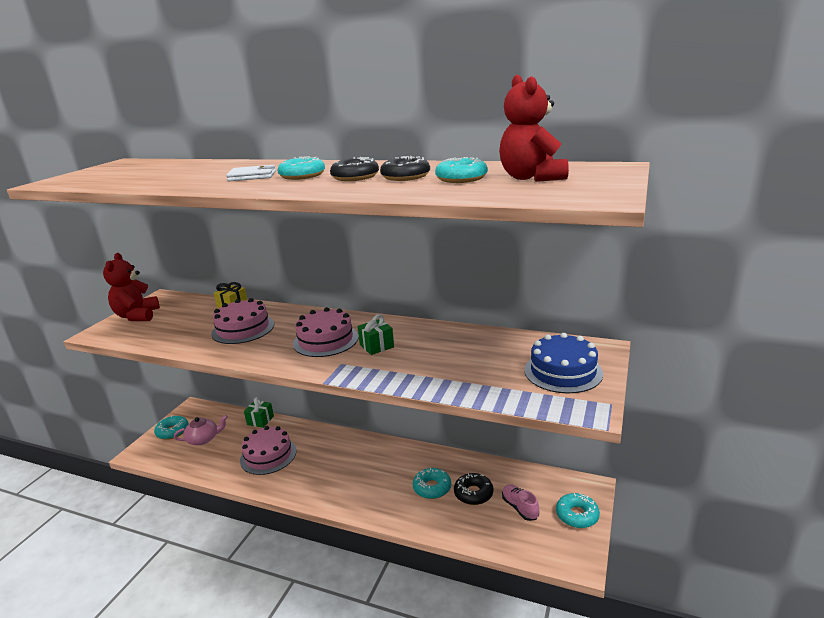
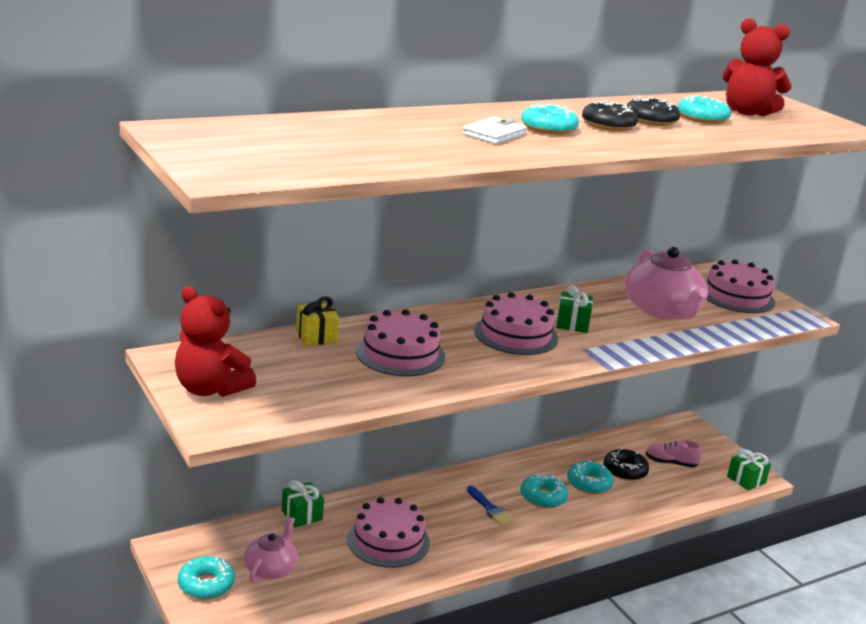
camera: 55 degrees left, 0 degrees up
blue cake [524,333,603,393] -> pink cake [706,259,775,313]
turquoise donut [556,493,600,528] -> turquoise donut moved to [520,473,568,508]
none -> blue brush [467,486,514,526]
none -> pink teapot [625,247,708,320]
none -> green gift [727,449,771,490]

